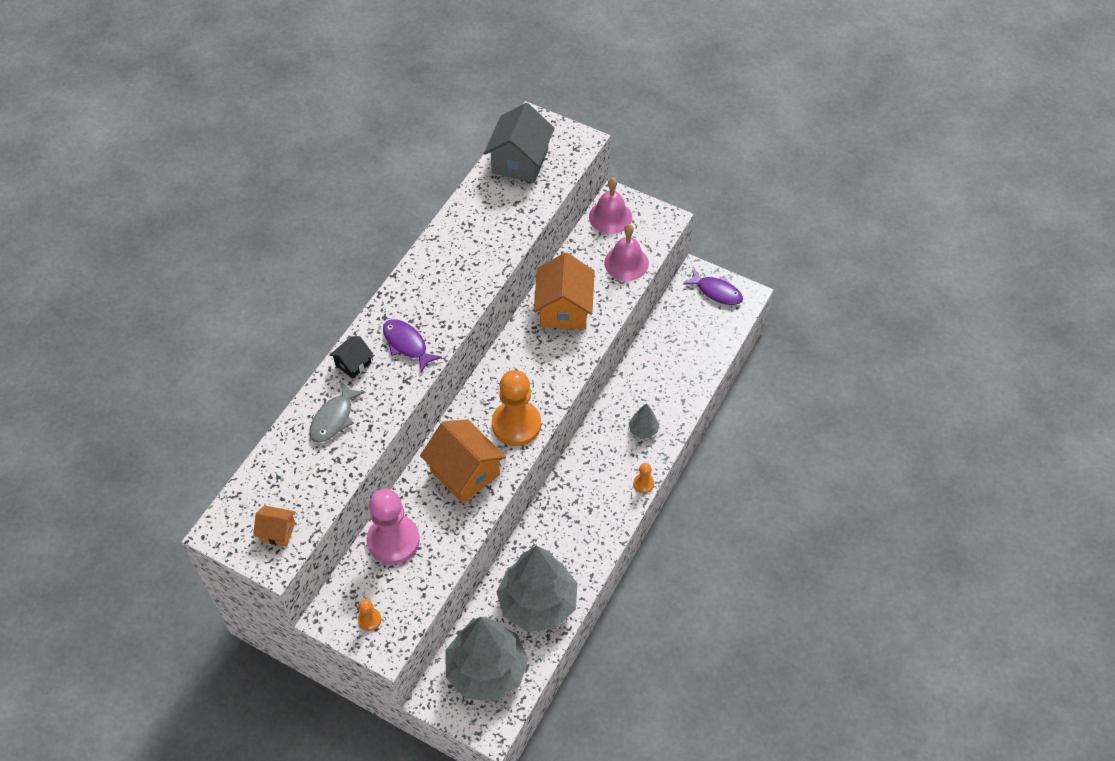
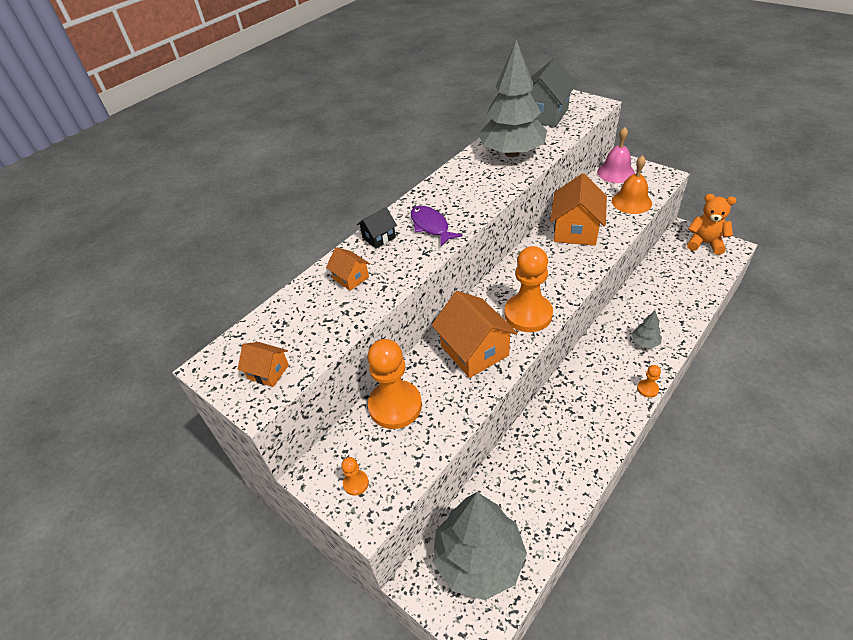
camera: 15 degrees right, 10 degrees down
grey fish [309,381,365,443] -> orange house [326,247,370,291]
pink pawn [367,489,420,565] -> orange pawn [368,339,422,429]
grey tree [496,545,577,632] -> grey tree moved to [479,40,547,157]
pink bell [604,224,649,281] -> orange bell [612,155,652,214]
purple fish [683,268,743,305] -> orange teddy bear [687,194,736,255]

